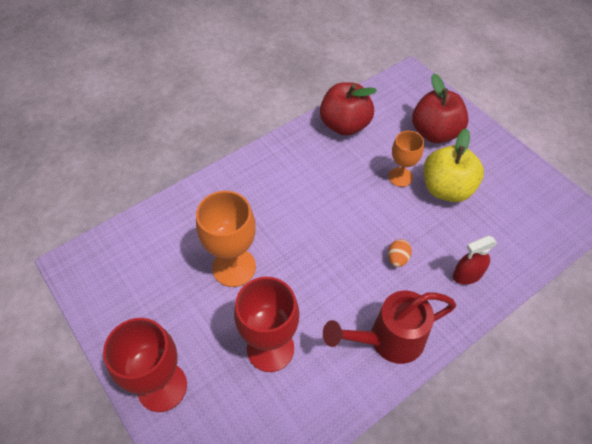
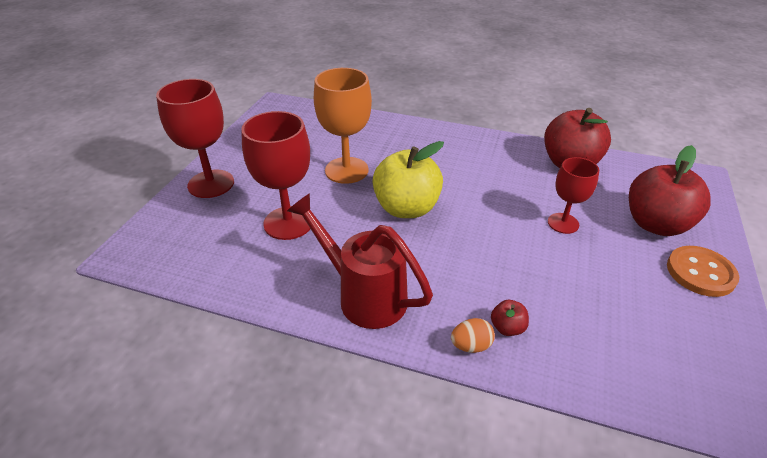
camera: 55 degrees right, 15 degrees down
orange goblet [388,131,424,187] -> red goblet [548,157,599,234]
orange egg [388,239,412,267] -> orange egg moved to [451,318,495,353]
yellow apple [424,128,484,202] -> yellow apple moved to [372,141,444,218]
red spray bottle [453,236,497,285] -> red apple [491,300,529,336]
none -> orange button [667,246,739,297]

